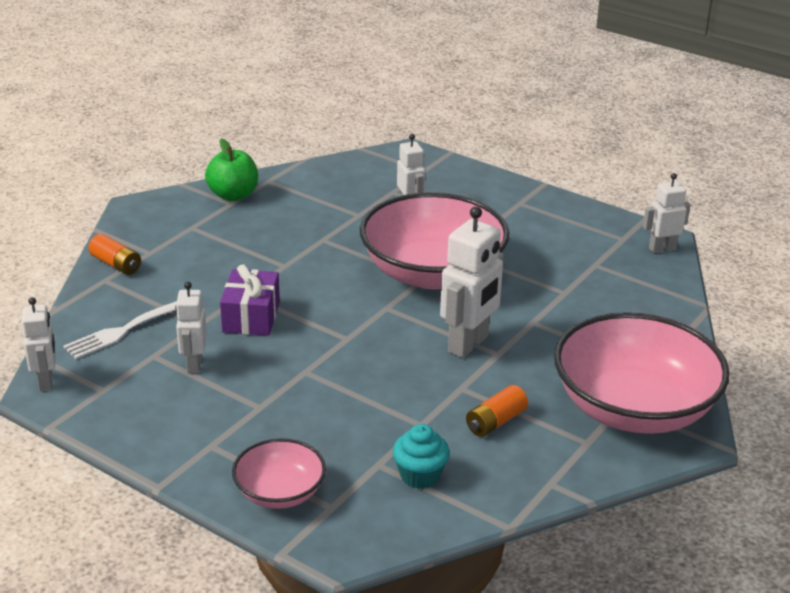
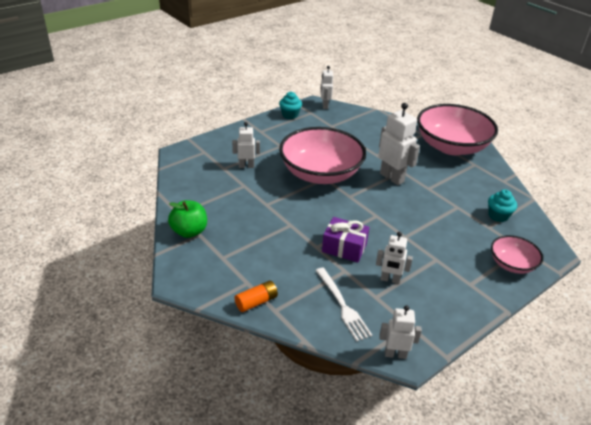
camera: 75 degrees left, 5 degrees up
orange battery [466,385,528,437] -> none
none -> turquoise cupcake [279,92,302,119]

